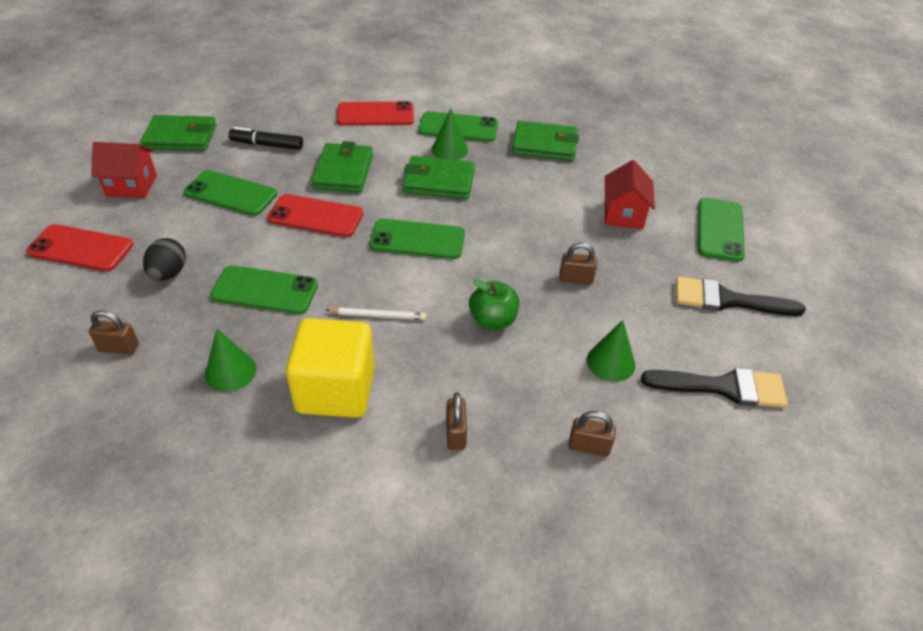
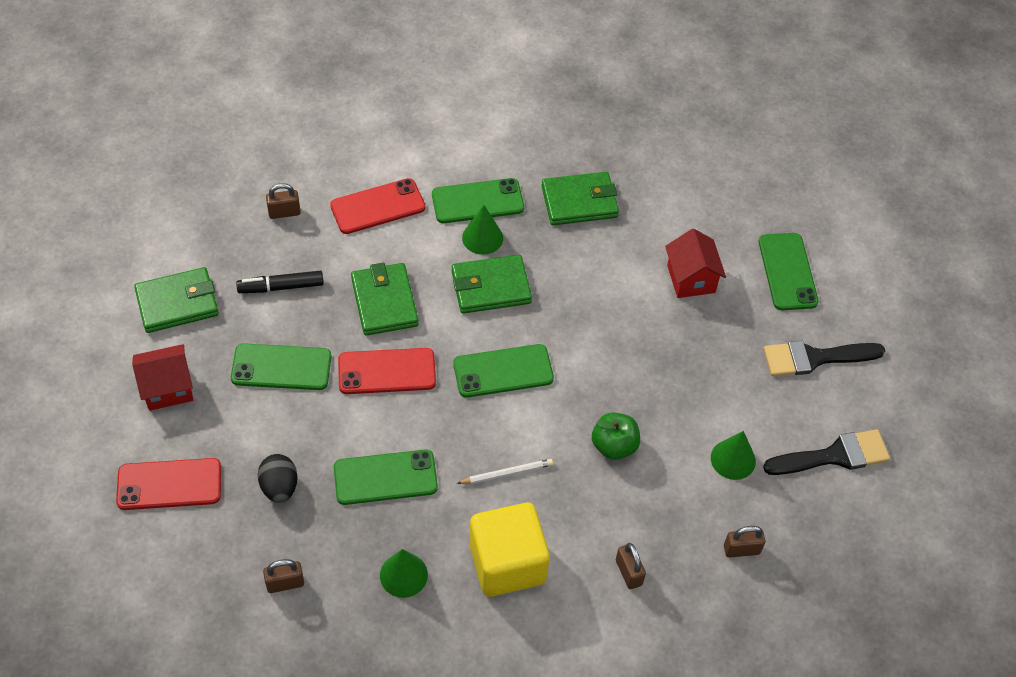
camera: 20 degrees left, 10 degrees up
brown padlock [559,242,597,285] -> brown padlock moved to [266,183,301,219]

